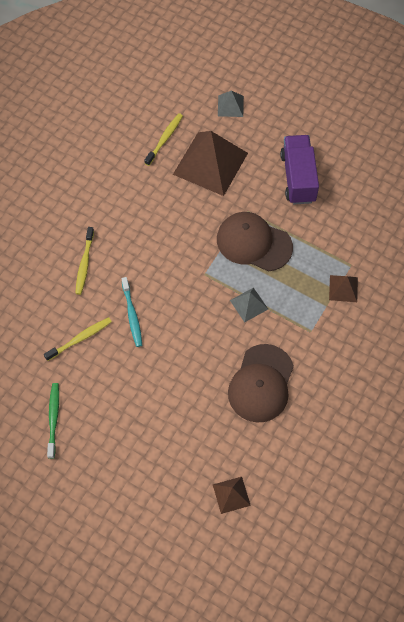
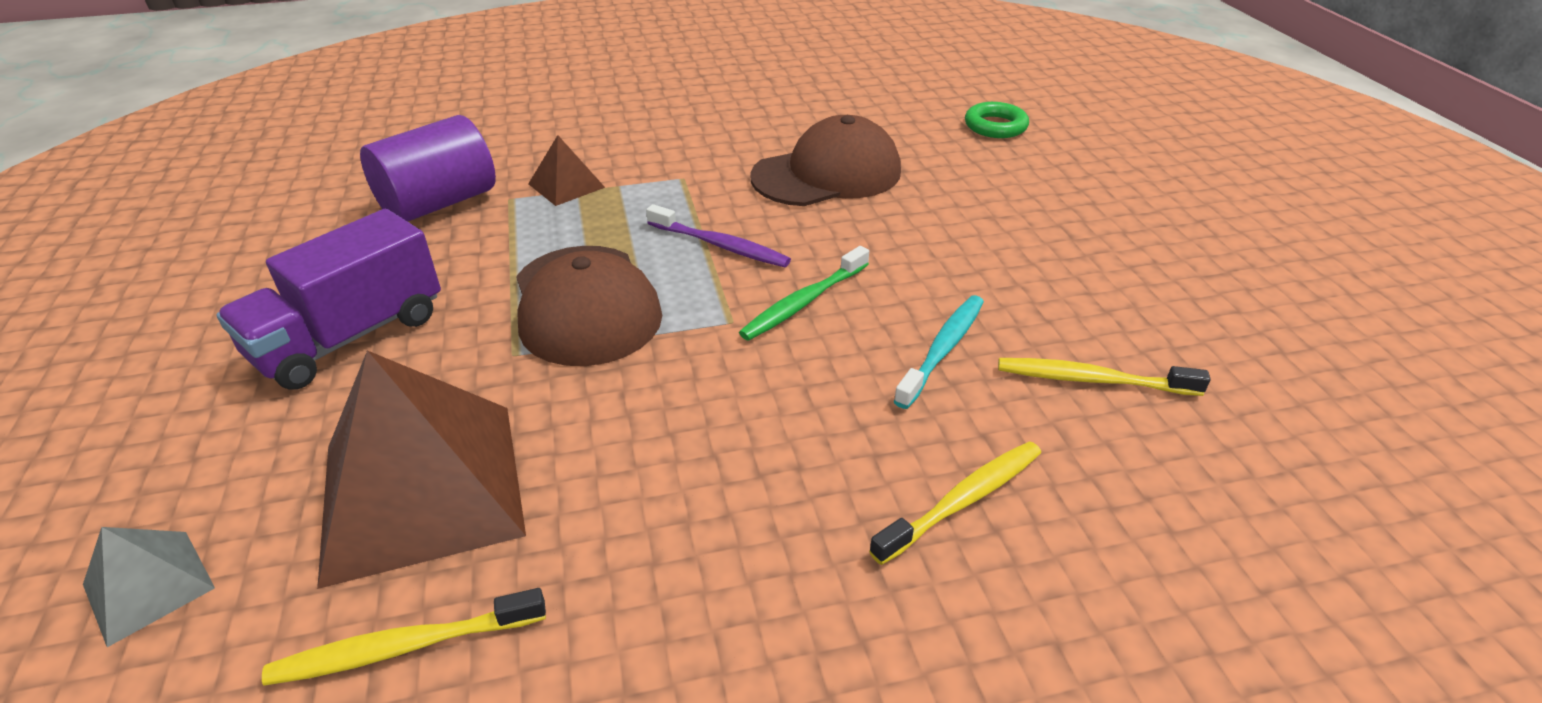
camera: 135 degrees left, 25 degrees down
green toothbrush [47,383,59,459] -> green toothbrush moved to [739,246,869,341]
brown pyramid [213,477,251,514] -> green ring [965,102,1029,138]
grey pyramid [230,288,268,322] -> purple toothbrush [646,204,791,267]
none -> purple cylinder [360,115,496,221]

